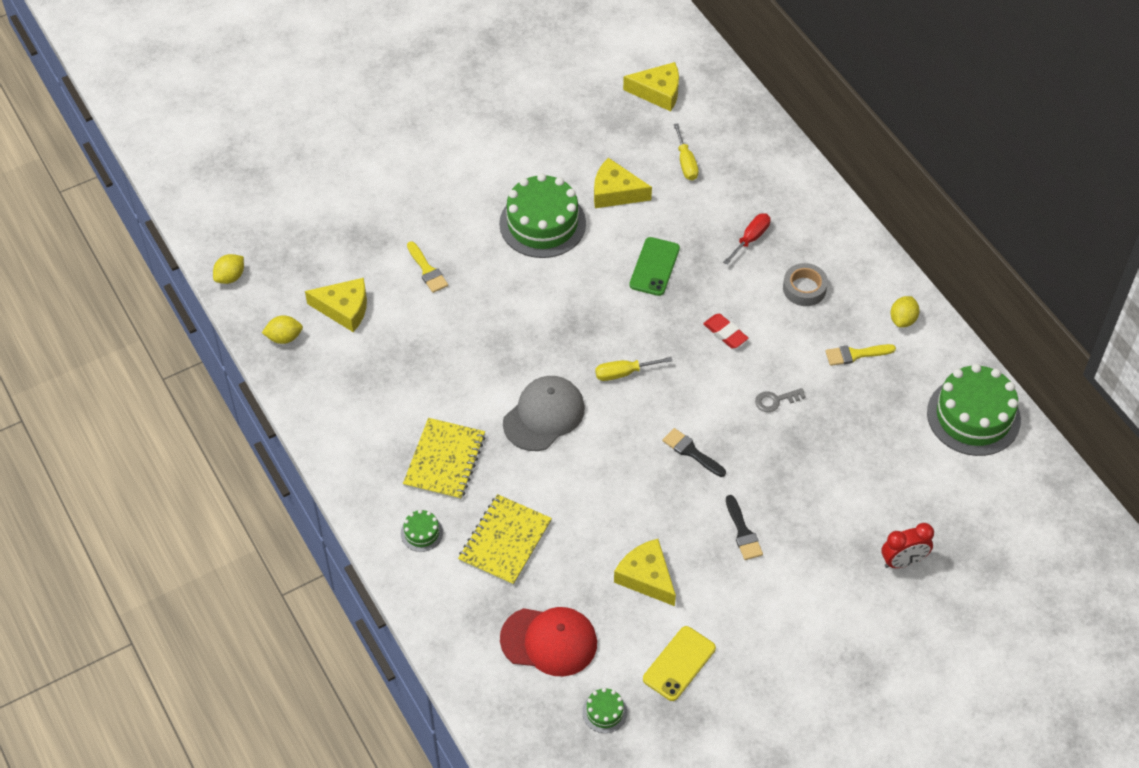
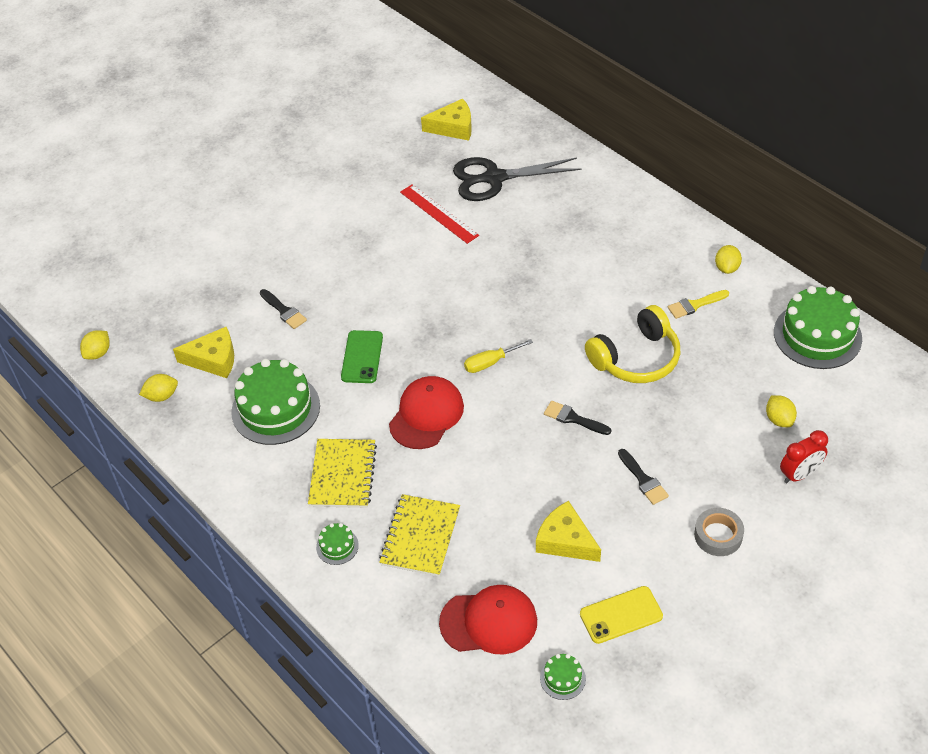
camera: 10 degrees left, 5 degrees down
yellow brush [407,241,448,293] -> black brush [260,289,307,329]
green cake [499,173,586,258] -> green cake moved to [231,359,320,445]
grey cap [503,376,585,451] -> red cap [389,376,464,449]
yellow cheese [594,158,652,208] -> red ruler [400,185,479,244]
green phone [629,237,680,296] -> green phone moved to [341,330,383,383]
yellow phone [643,626,716,701] -> yellow phone turned 45 degrees clockwise [580,586,663,644]
yellow screwdriver [674,123,699,180] -> black scissors [453,157,581,201]
red eraser [703,314,749,348] -> none
red screwdriver [723,213,770,265] -> none
grey key [755,388,806,412] -> yellow headphones [585,305,681,383]
grey tape [783,263,828,306] -> grey tape moved to [694,508,744,556]
none -> yellow lemon [766,395,797,427]

